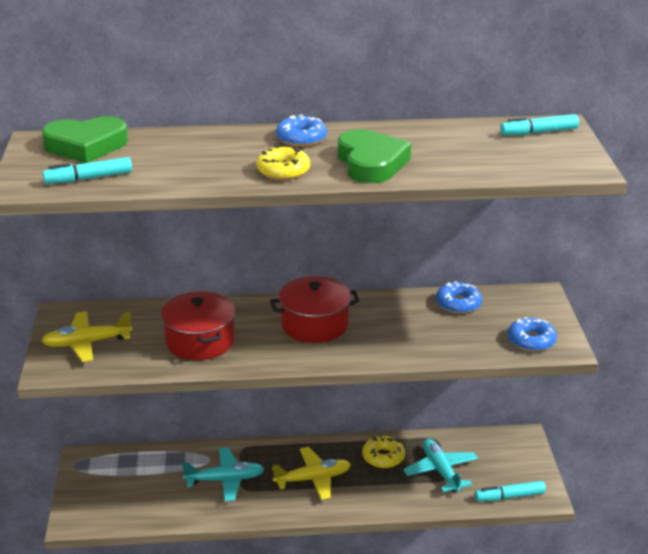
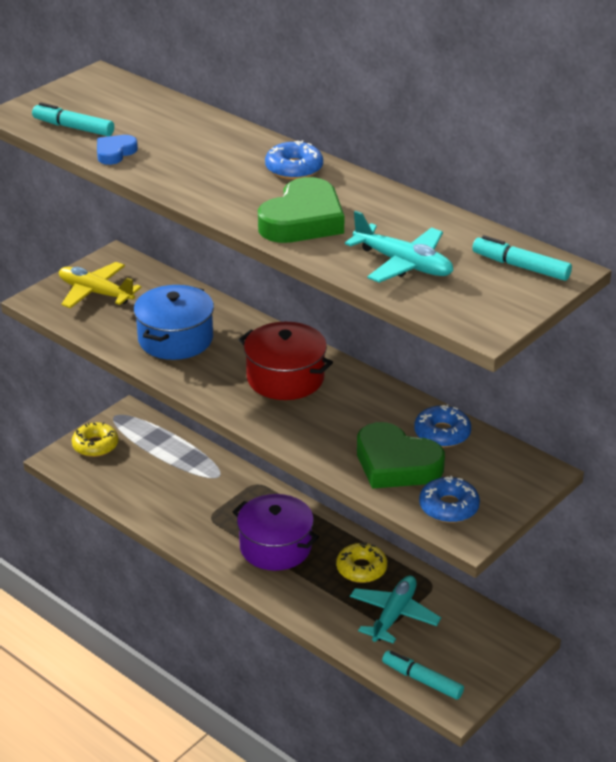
camera: 45 degrees right, 5 degrees up
green heart [42,116,128,163] -> green heart moved to [357,422,445,489]
red pot [161,291,235,360] -> blue pot [134,285,214,360]
turquoise plane [182,447,264,501] -> turquoise plane moved to [345,211,453,283]
yellow donut [256,146,310,180] -> yellow donut moved to [72,422,118,457]
yellow plane [272,447,351,500] -> purple pot [233,494,319,571]
none -> blue heart [97,135,138,165]

